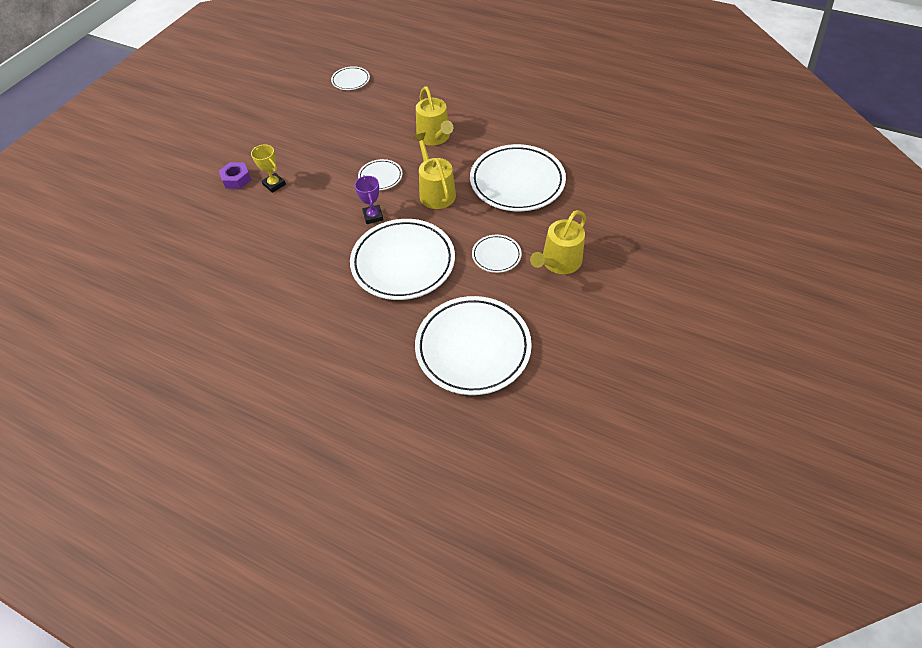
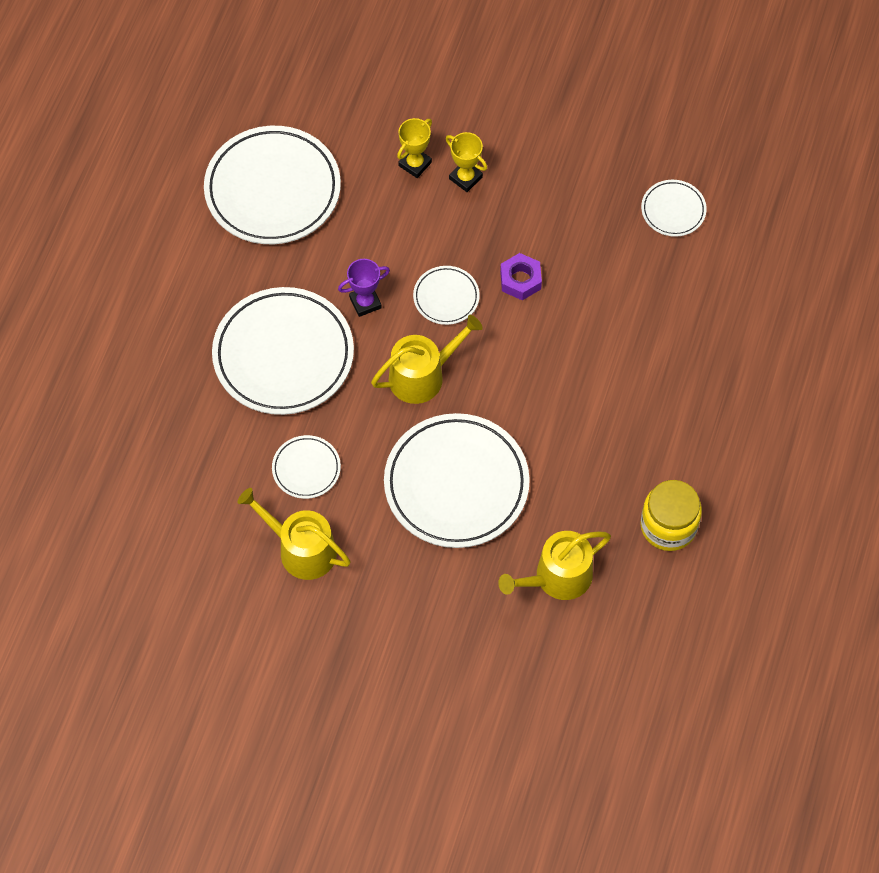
camera: 80 degrees right, 10 degrees up
purple nut [219,162,251,189] -> purple nut moved to [500,253,542,300]
white plate [415,296,532,395] -> white plate moved to [204,126,341,244]
yellow watering can [416,86,453,145] -> yellow watering can moved to [498,531,611,600]
none -> yellow trophy [446,132,487,192]
none -> yellow jar [640,480,702,551]

